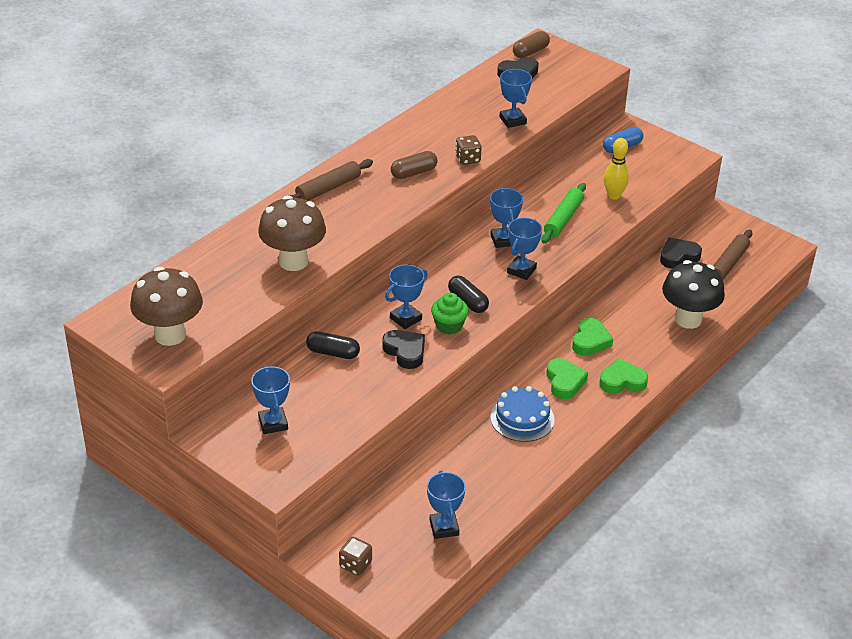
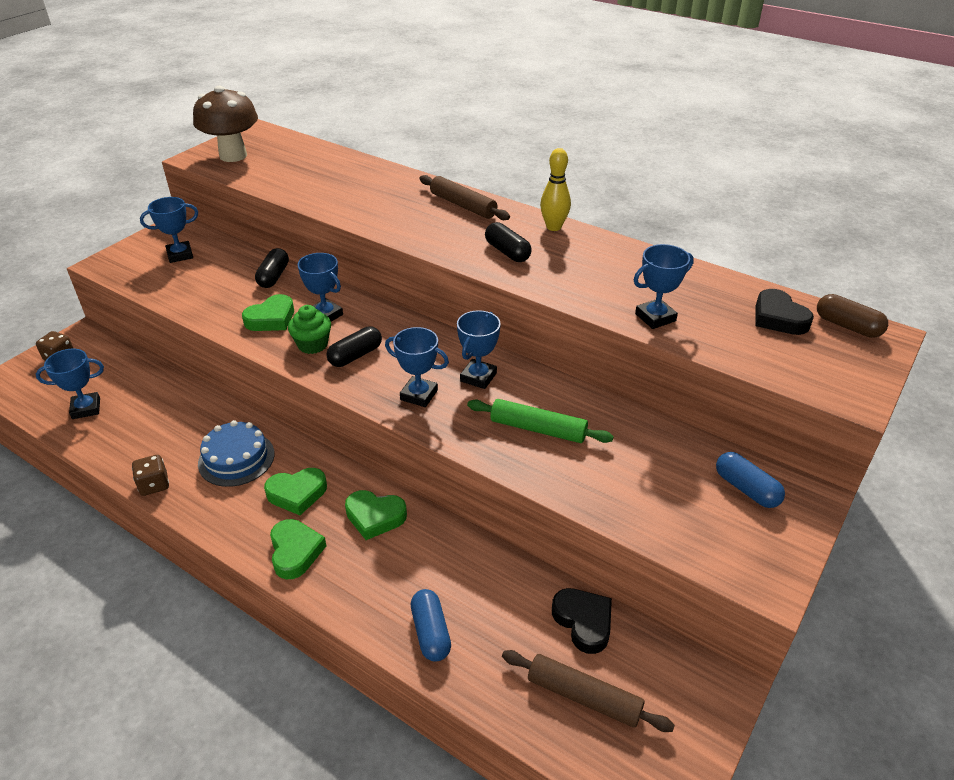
camera: 85 degrees right, 0 degrees up
brown mushroom [258,195,326,271] -> none
black heart [382,330,425,369] -> green heart [242,294,294,331]
brown capsule [391,151,438,179] -> black capsule [485,222,532,262]
brown dice [455,135,482,165] -> brown dice moved to [132,455,169,496]
blue trophy [490,188,523,248] -> blue trophy turned 45 degrees counterclockwise [457,310,501,389]
yellow bowling pin [604,138,629,200] -> yellow bowling pin moved to [540,148,571,231]
black mushroom [662,260,725,329] -> blue capsule [411,589,451,662]

